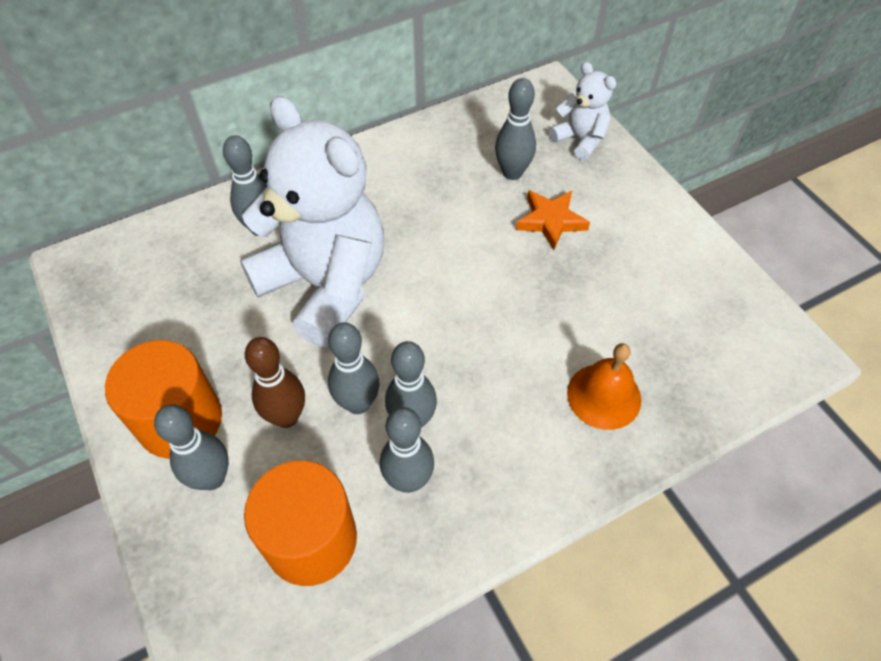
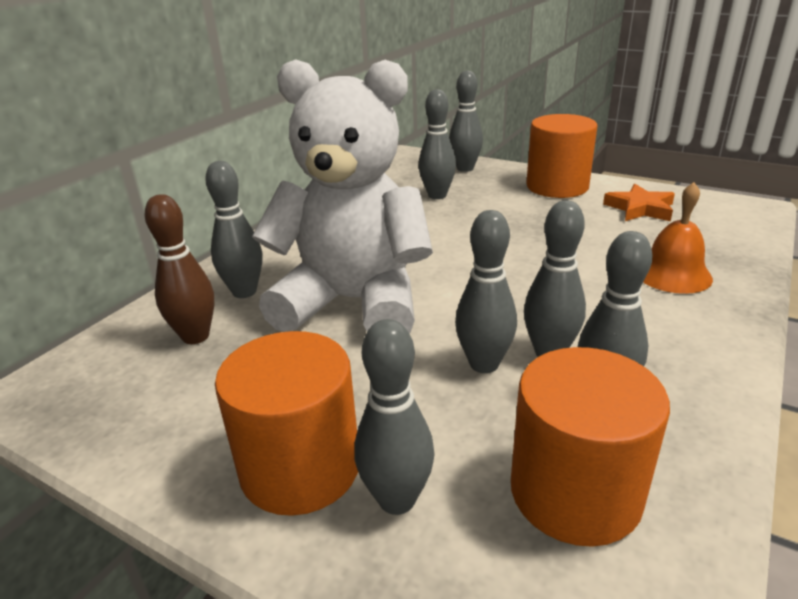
camera: 30 degrees left, 25 degrees down
brown bowling pin [245,337,305,428] -> brown bowling pin moved to [145,194,214,344]
orange star [516,190,590,250] -> orange star moved to [603,184,675,221]
white teddy bear [549,62,617,160] -> grey bowling pin [449,70,483,172]
none -> orange cylinder [526,114,598,198]

